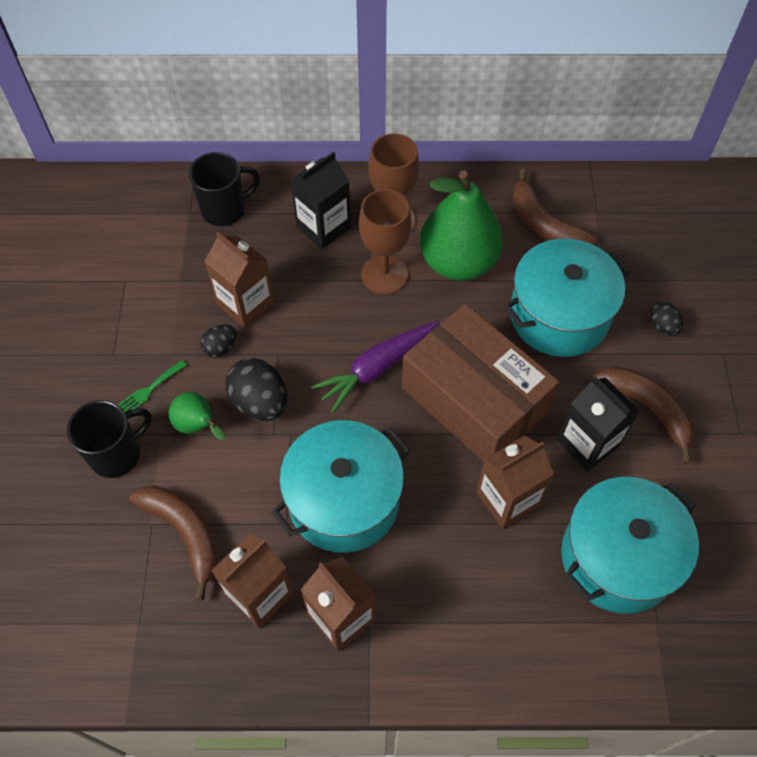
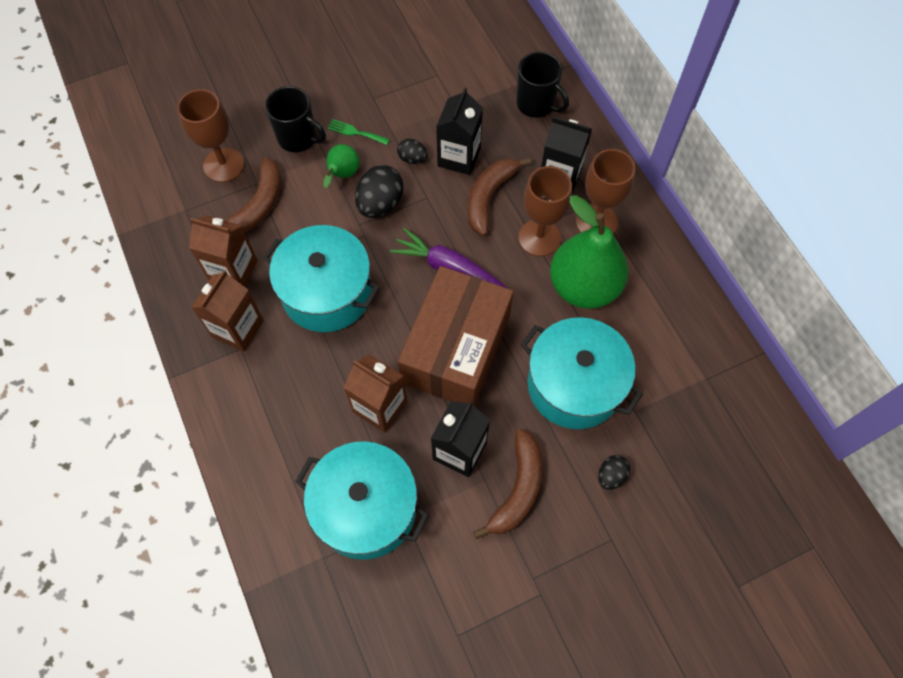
camera: 65 degrees right, 5 degrees up
brown carton [204,232,275,328] -> black carton [436,88,483,175]
brown banana [513,169,596,244] -> brown banana moved to [468,158,531,236]
none -> brown goblet [177,89,244,182]

